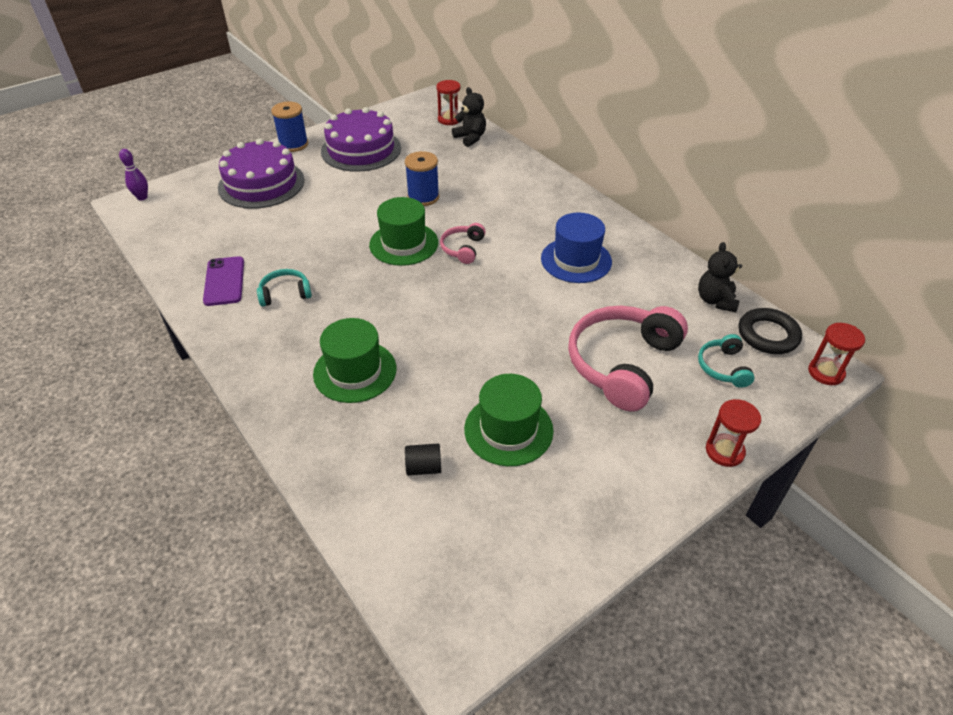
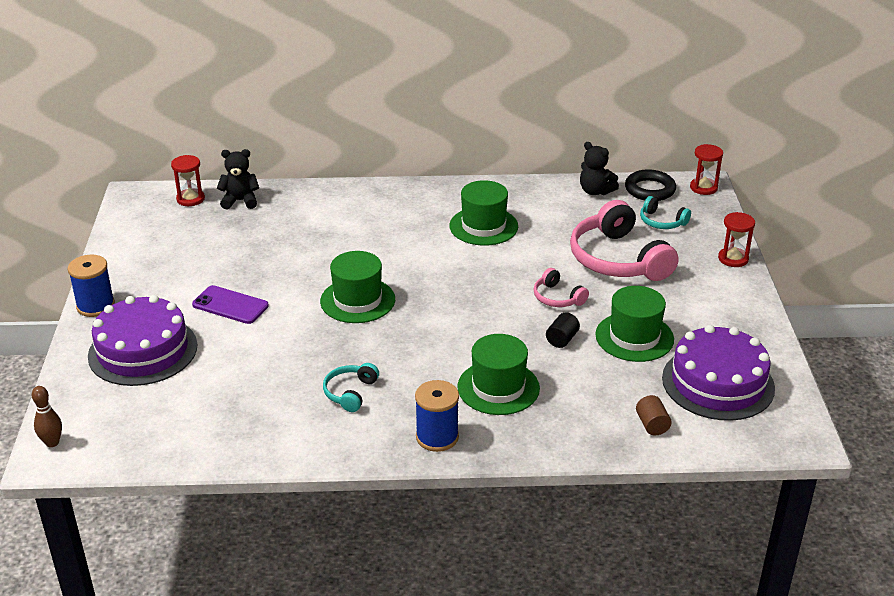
camera: 55 degrees left, 10 degrees down
purple bowling pin [119,149,148,200] -> brown bowling pin [32,386,62,447]
purple phone [203,256,244,306] -> purple phone moved to [192,285,269,324]
purple cake [321,107,401,172] -> purple cake moved to [662,325,775,421]
blue spool [405,151,439,206] -> blue spool moved to [415,380,459,452]
black cylinder [405,444,441,476] -> black cylinder moved to [546,313,580,348]
pink headphones [440,223,486,264] -> pink headphones moved to [534,268,589,307]
blue hat [541,213,612,283] -> green hat [449,180,518,246]
none -> brown cylinder [636,395,672,435]

